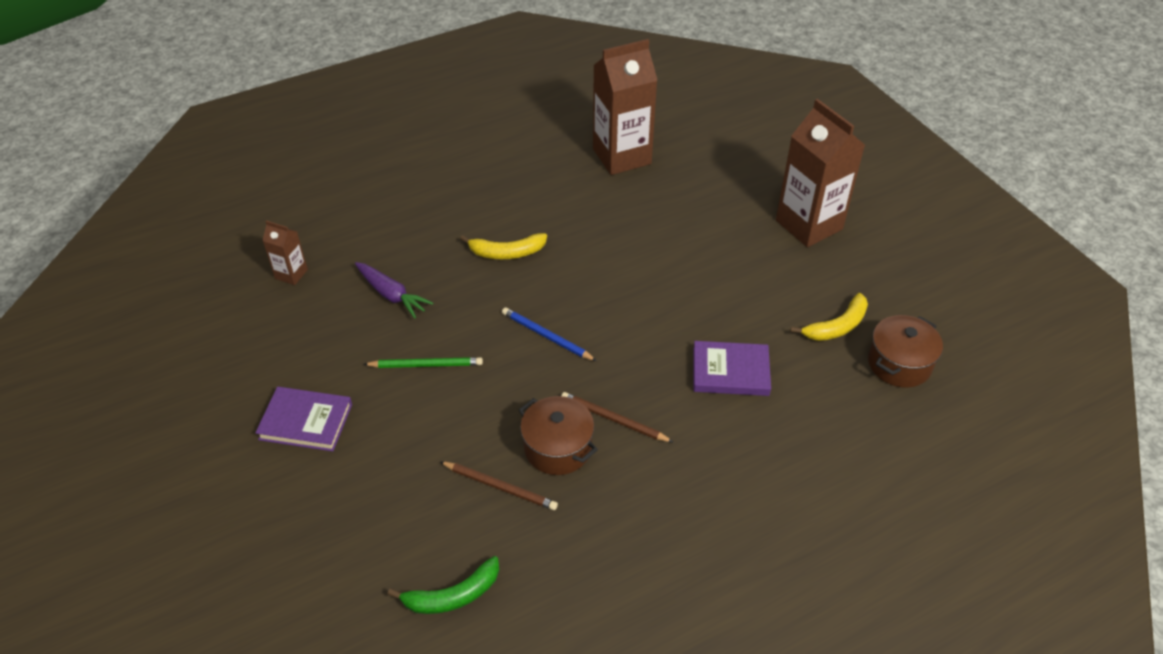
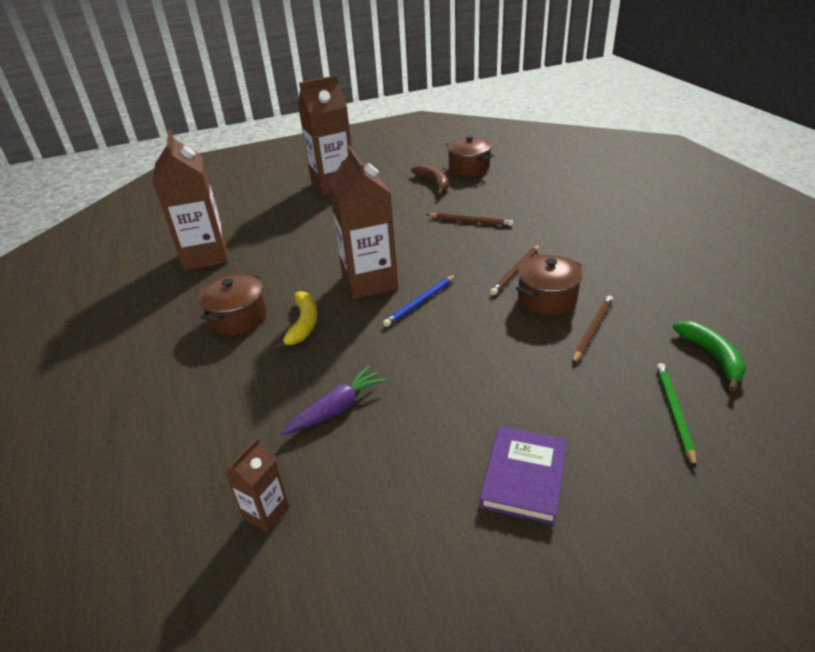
camera: 80 degrees left, 10 degrees down
green pencil [363,357,483,368] -> green pencil moved to [656,363,696,468]
purple book [693,341,771,396] -> brown pencil [426,213,513,226]
yellow banana [790,293,868,341] -> brown banana [411,164,449,195]
none -> brown pot [199,274,267,335]
none -> brown carton [328,145,398,299]

